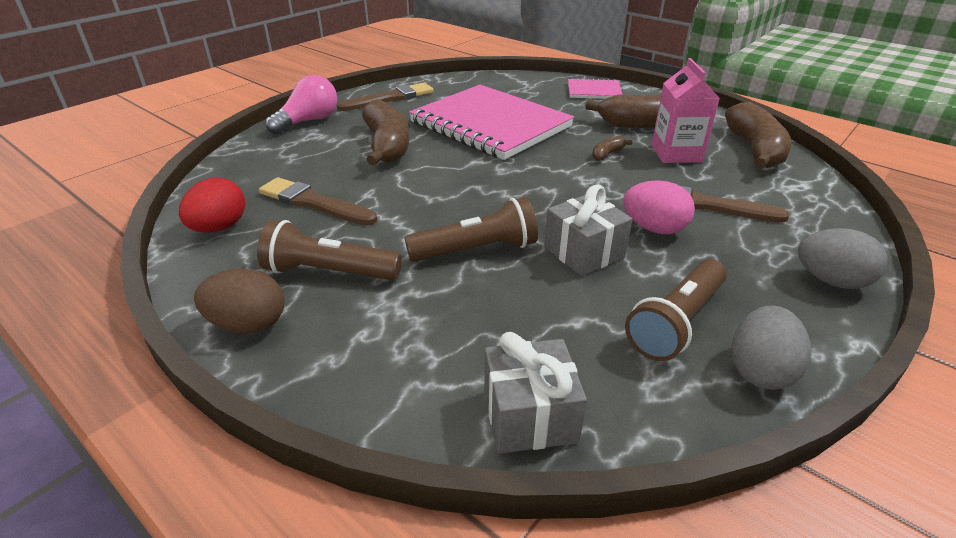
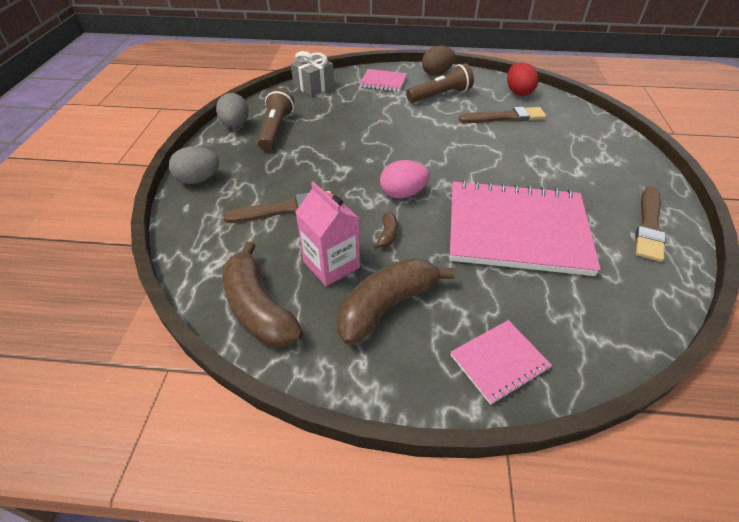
camera: 145 degrees right, 10 degrees up
pink light bulb [265,75,337,134] -> none
brown banana [362,99,409,165] -> none
brown flashlight [405,197,538,262] -> none
grey gift [544,185,633,276] -> none
pink egg [623,180,695,234] -> pink egg moved to [380,160,430,198]
none -> pink notebook [359,69,407,92]

